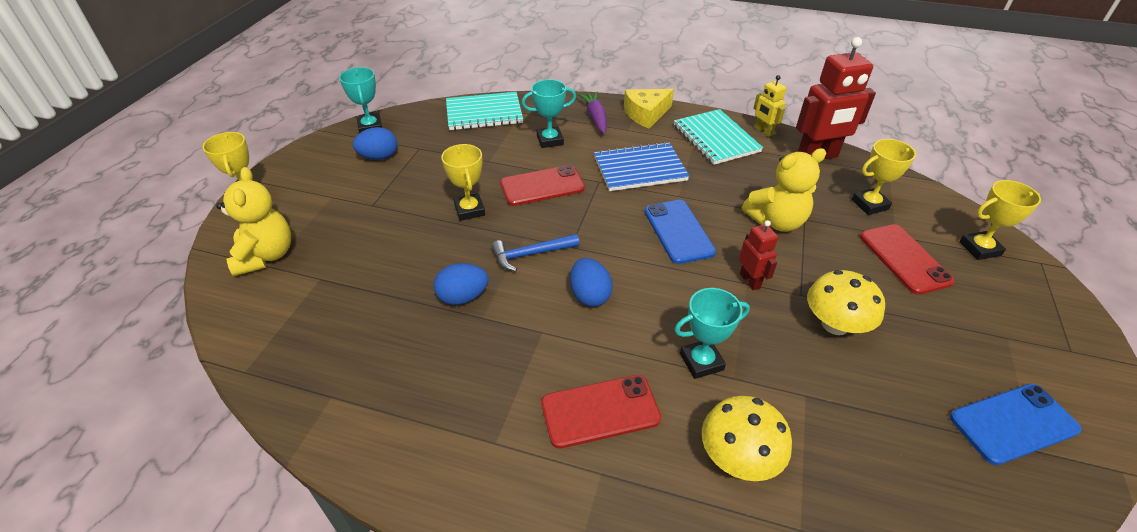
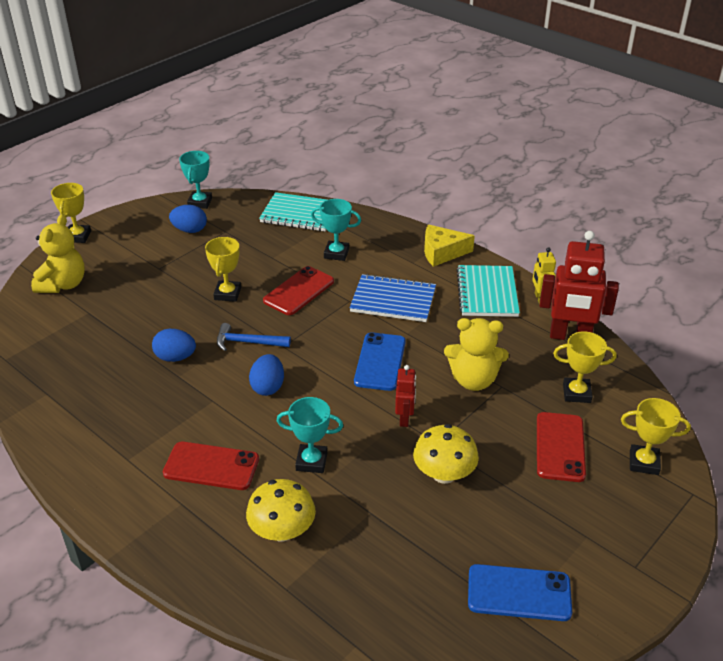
camera: 25 degrees right, 5 degrees down
red phone [500,165,585,206] -> red phone turned 60 degrees counterclockwise [263,266,334,315]
purple carrot [578,91,607,134] -> none

